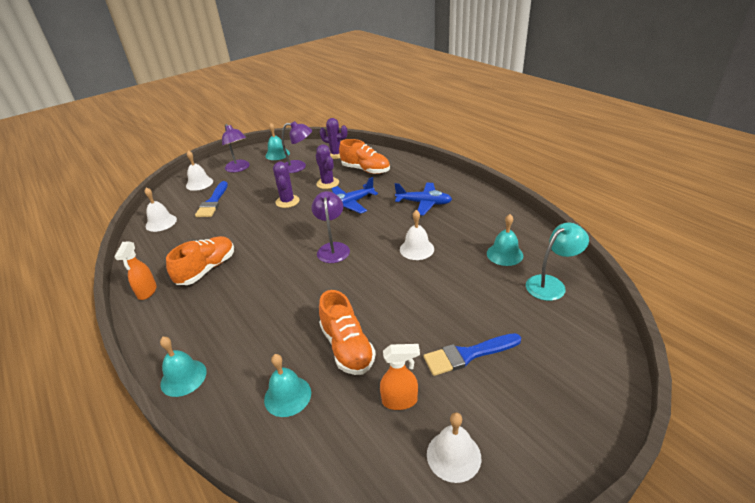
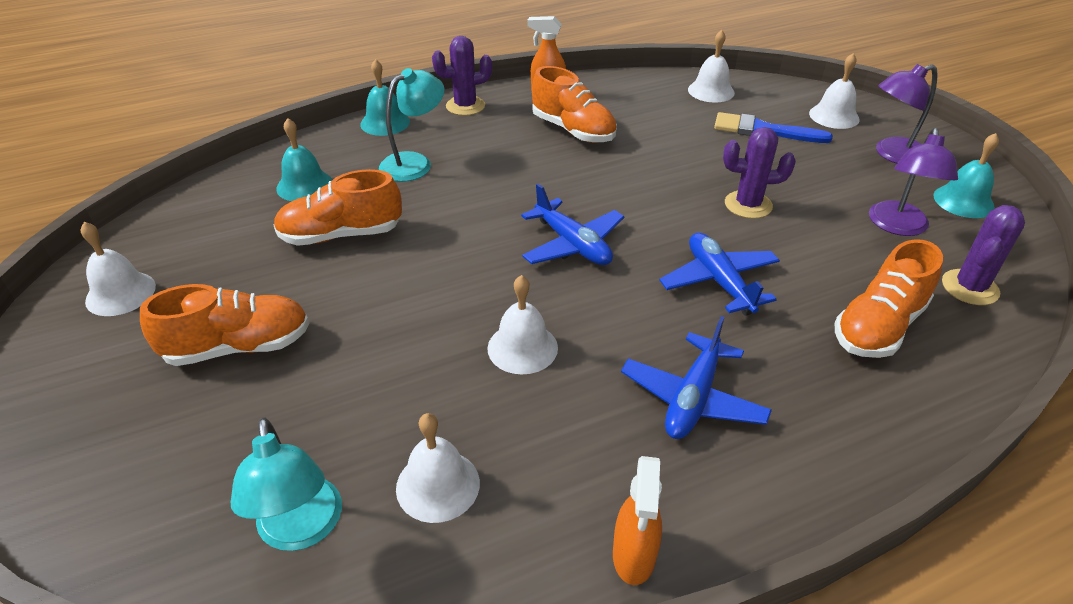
camera: 100 degrees right, 5 degrees up
purple lamp [311,191,350,263] -> blue plane [521,184,625,265]
purple cactus [316,144,339,189] -> purple cactus moved to [432,36,492,116]
orange spray bottle [380,344,420,410] -> orange spray bottle moved to [613,456,662,585]
blue brush [424,333,521,376] -> orange shoe [140,284,310,366]
turquoise bell [487,214,523,266] -> white bell [396,413,480,523]
none -> turquoise lamp [379,68,444,182]

